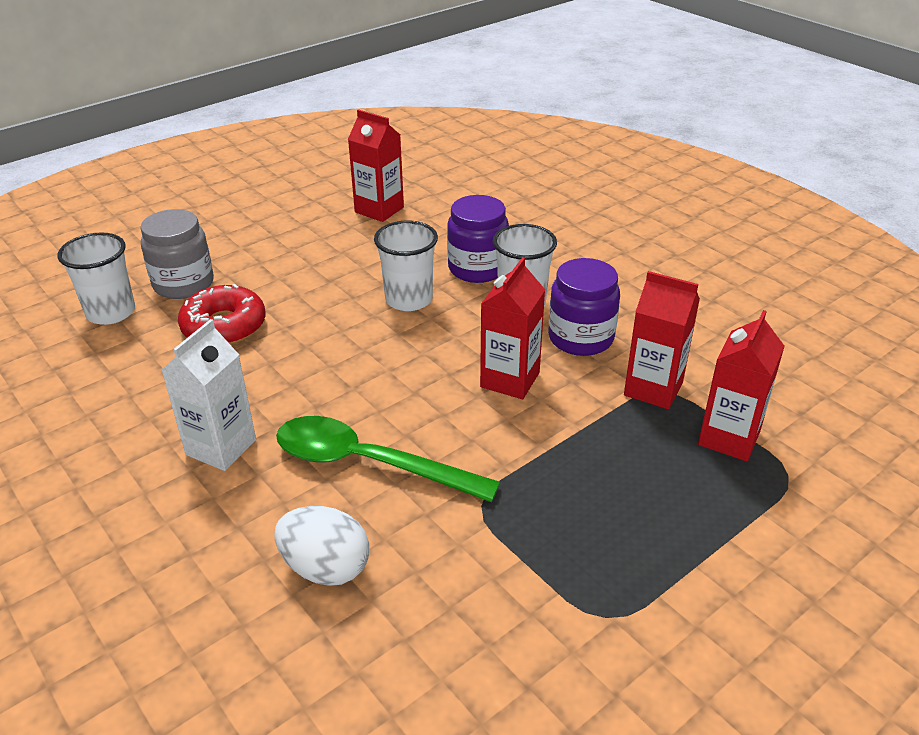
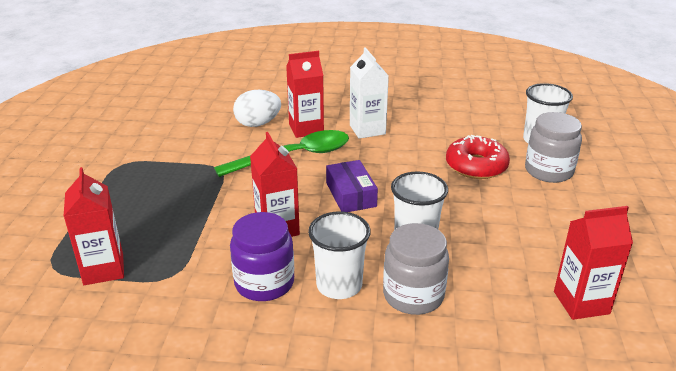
camera: 135 degrees right, 5 degrees down
purple jar [447,195,509,283] -> grey jar [383,223,449,315]
red carton [624,271,700,409] -> red carton moved to [286,51,324,138]
none -> purple box [326,160,378,212]

